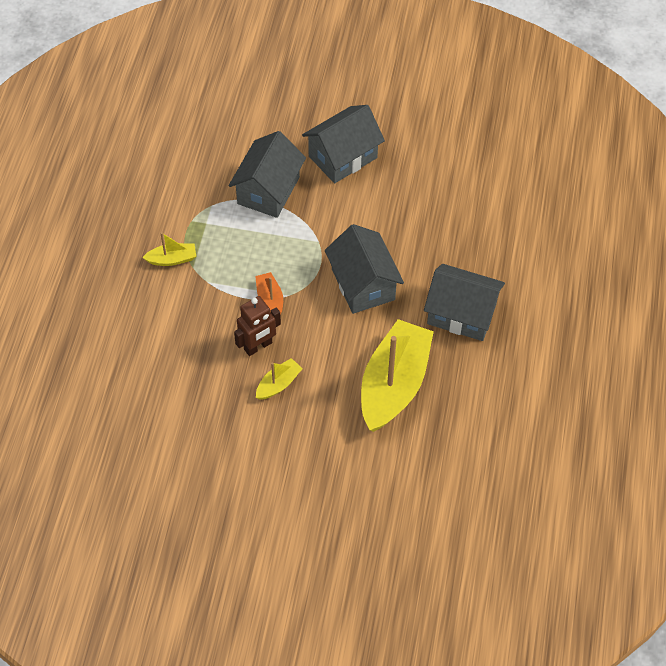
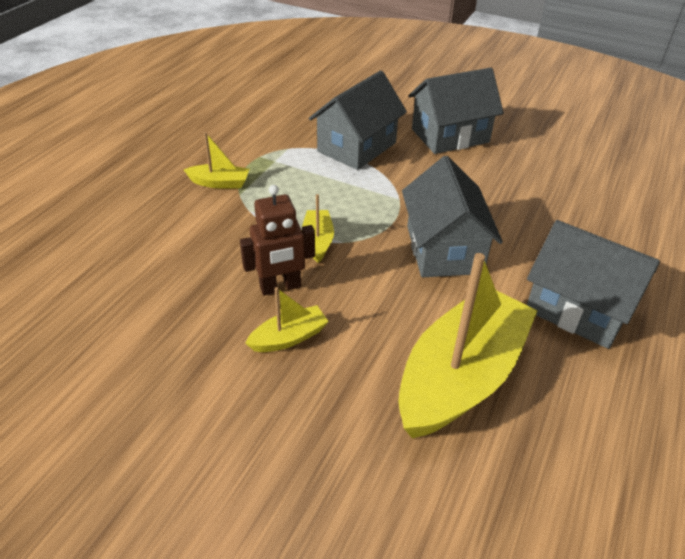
camera: 15 degrees right, 15 degrees down
orange boat [255,272,283,314] -> yellow boat [302,194,334,263]

